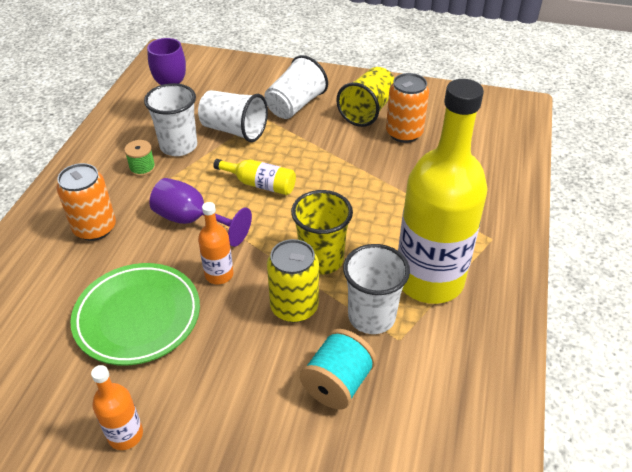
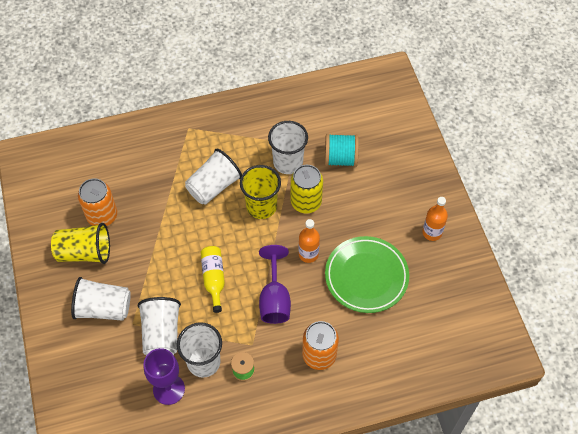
camera: 120 degrees left, 15 degrees up
yellow bottle [398,79,488,304] -> none
none -> white cup [185,149,242,205]

